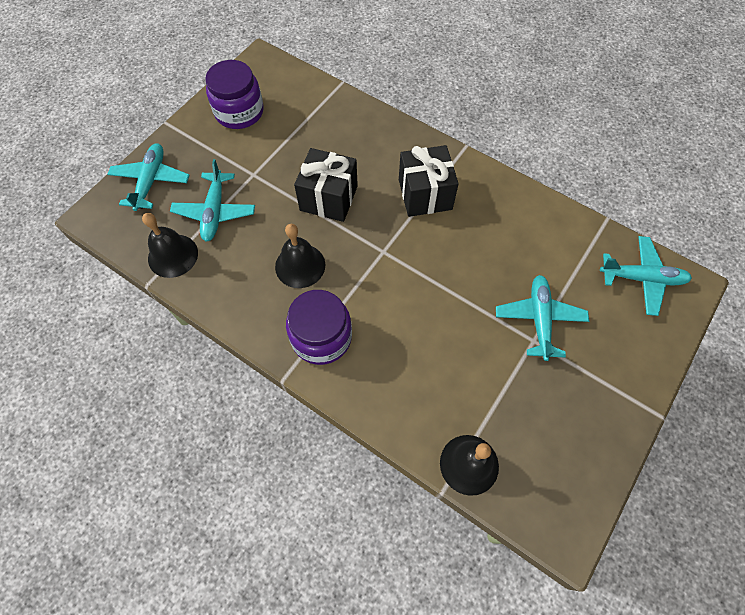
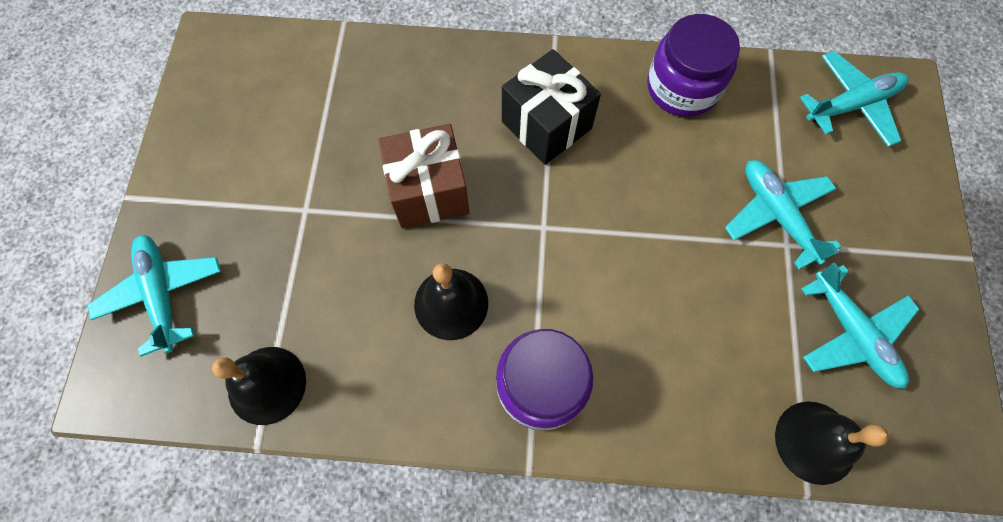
camera: 30 degrees left, 5 degrees up
turquoise plane [170,159,255,242] -> turquoise plane moved to [801,262,919,389]
purple jar [205,60,264,129] -> purple jar moved to [647,14,740,117]
black gift [294,148,358,222] -> brown gift [379,124,469,228]

